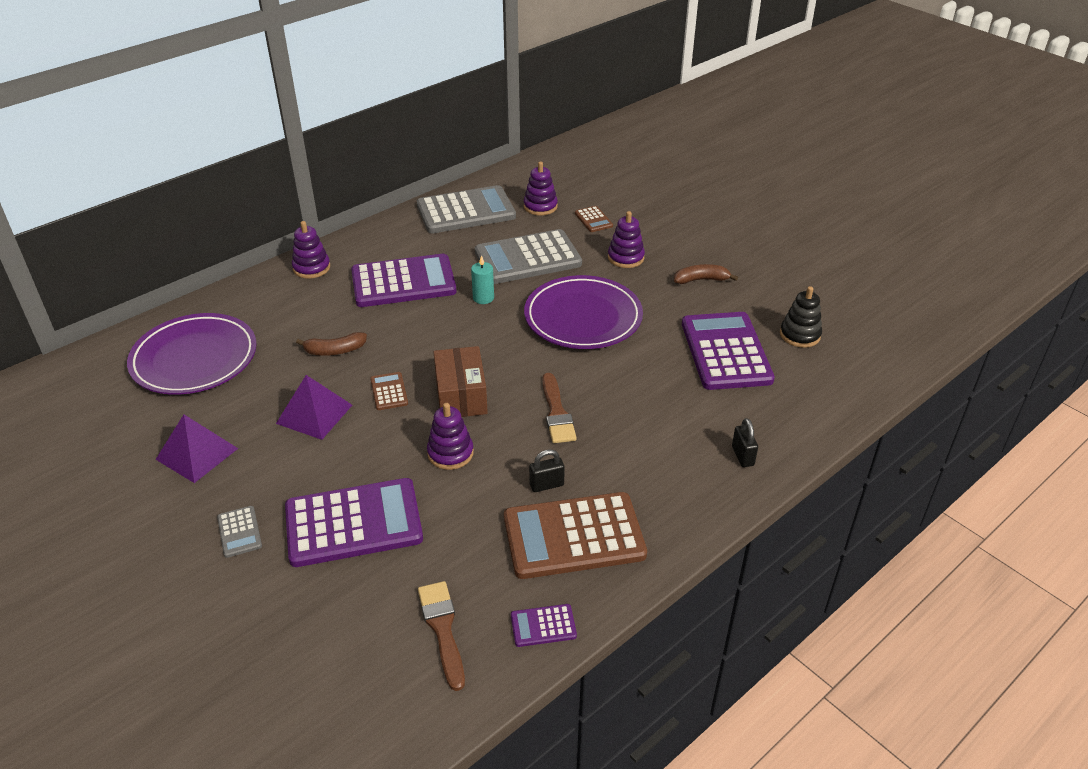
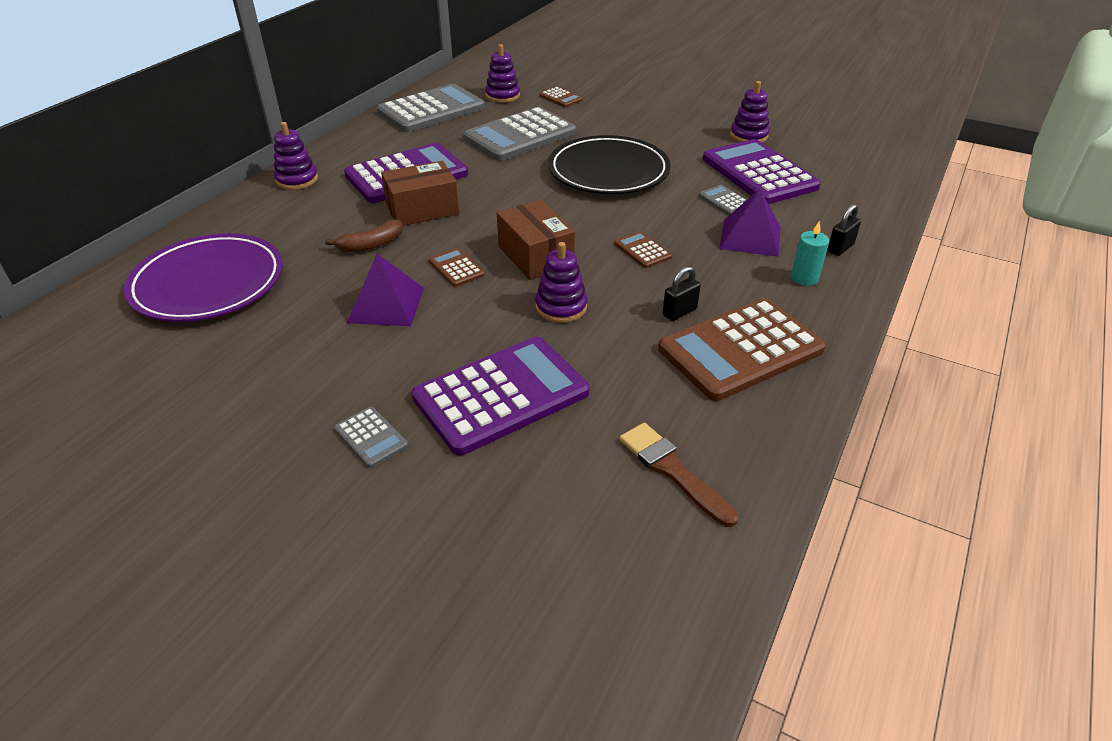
camera: 20 degrees left, 0 degrees up
purple pyramid [155,415,239,483] -> purple pyramid moved to [719,189,780,257]
turquoise candle [471,255,494,304] -> turquoise candle moved to [791,221,829,286]
purple calculator [511,604,577,647] -> none
purple plate [524,275,643,349] -> black plate [548,135,671,194]
brown brush [542,373,577,443] -> brown calculator [614,231,672,268]
purple stacking toy [608,211,645,268] -> purple stacking toy moved to [730,81,770,143]
brown banana [674,264,738,284] -> none
black padlock [732,418,758,467] -> black padlock turned 75 degrees clockwise [827,204,861,256]
black stacking toy [780,286,822,348] -> none
none -> brown box [381,161,459,226]
none -> grey calculator [699,185,747,215]

